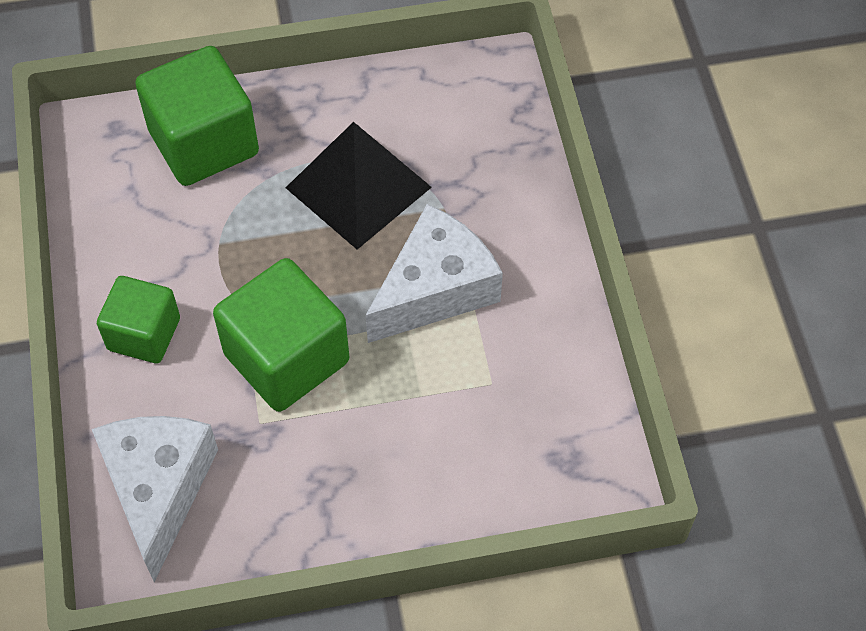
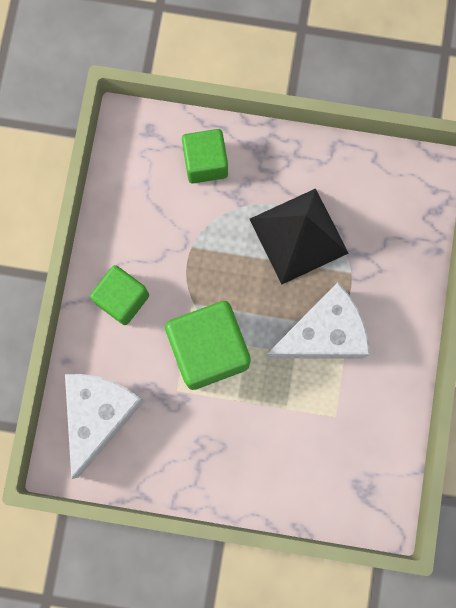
camera: 20 degrees right, 20 degrees up
green cube [135,46,259,186] -> green cube [182,129,228,184], size x0.63

